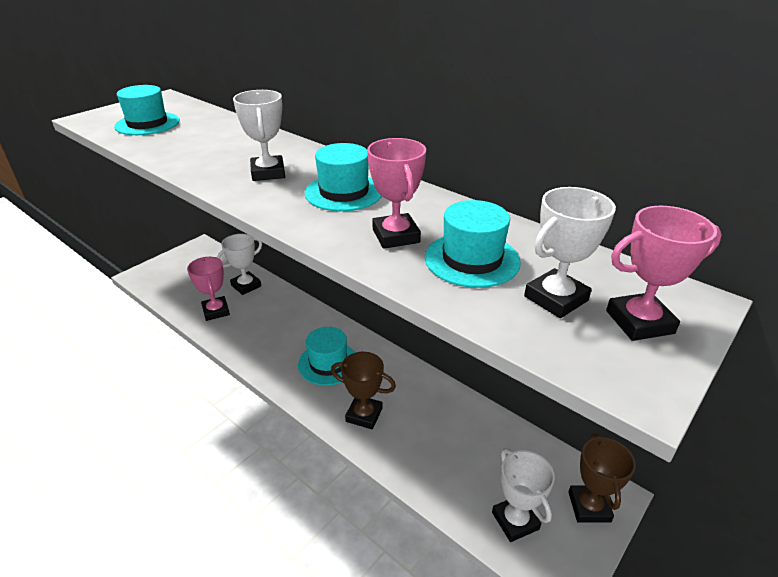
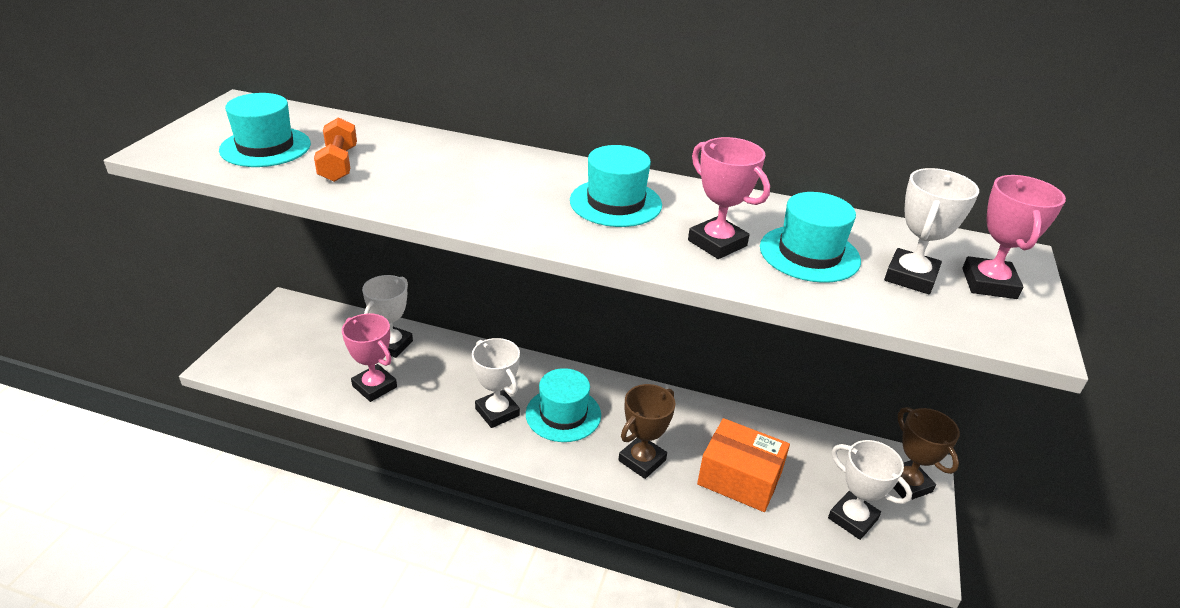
camera: 25 degrees left, 0 degrees up
white trophy [233,90,285,181] -> white trophy moved to [472,338,520,428]
brown trophy [331,352,396,429] -> brown trophy turned 45 degrees counterclockwise [619,384,675,479]
pink trophy [606,206,722,341] -> pink trophy turned 45 degrees counterclockwise [962,175,1066,299]
none -> orange dumbbell [314,117,357,182]
none -> orange box [697,418,790,512]

